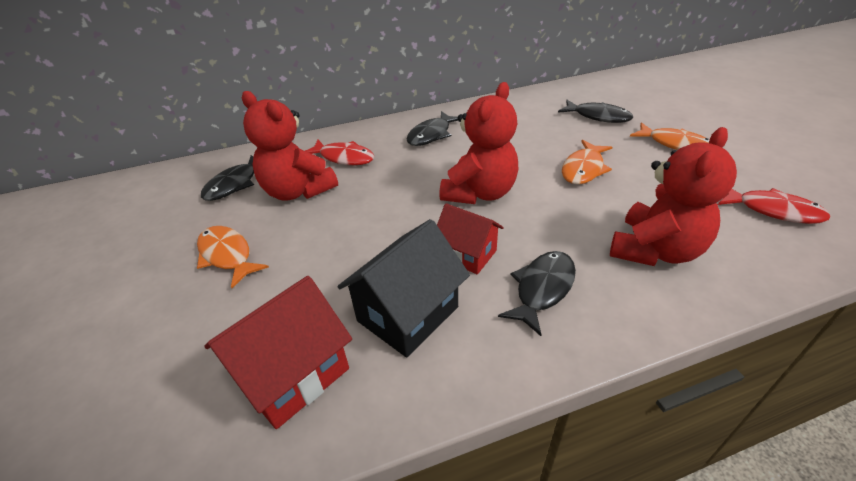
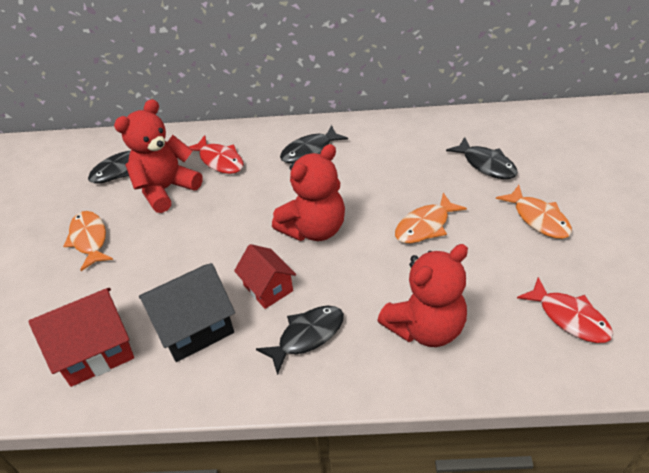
camera: 20 degrees right, 5 degrees up
red teddy bear [242,91,338,201] -> red teddy bear turned 75 degrees clockwise [114,99,203,213]

